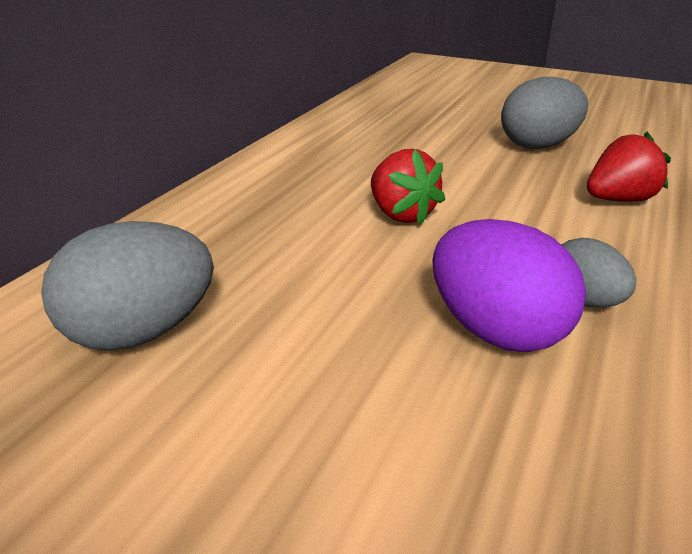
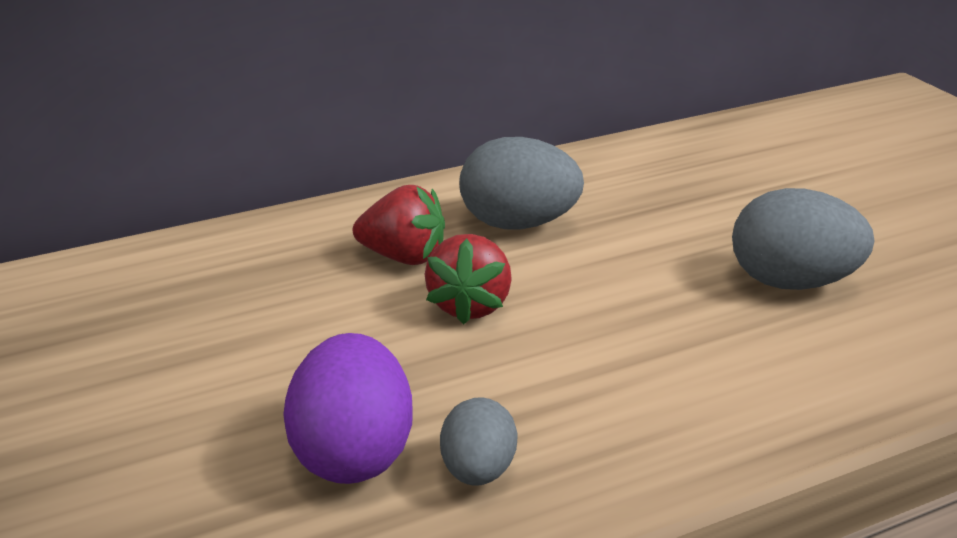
camera: 40 degrees right, 0 degrees up
grey egg [41,221,214,351] -> grey egg moved to [459,137,584,229]
red strawberry [587,132,671,202] -> red strawberry moved to [353,185,445,265]

